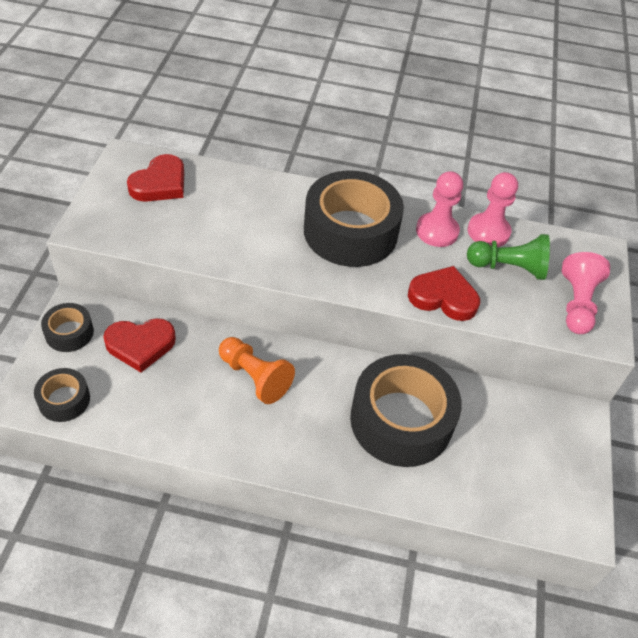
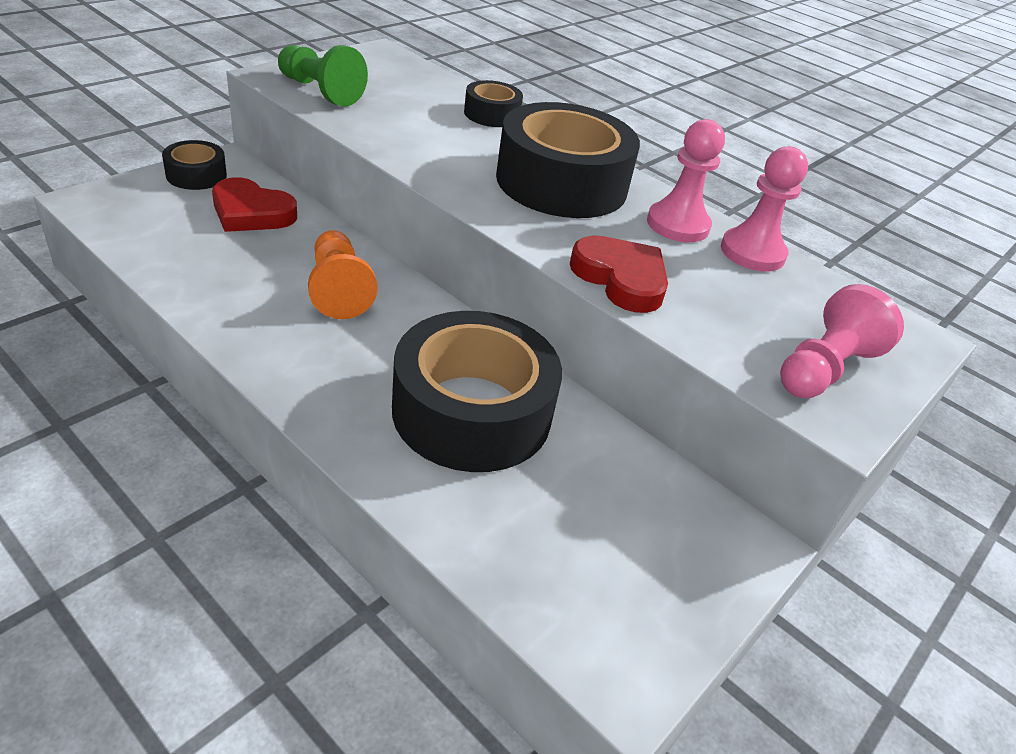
camera: 30 degrees right, 10 degrees down
black tape [34,368,90,422] -> black tape moved to [464,80,523,127]
red heart [127,154,184,202] -> none
green pawn [467,234,550,280] -> green pawn moved to [278,45,368,107]

